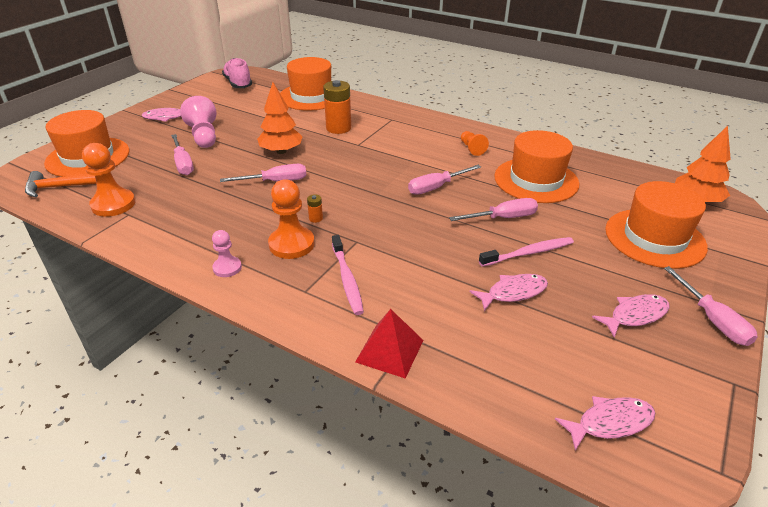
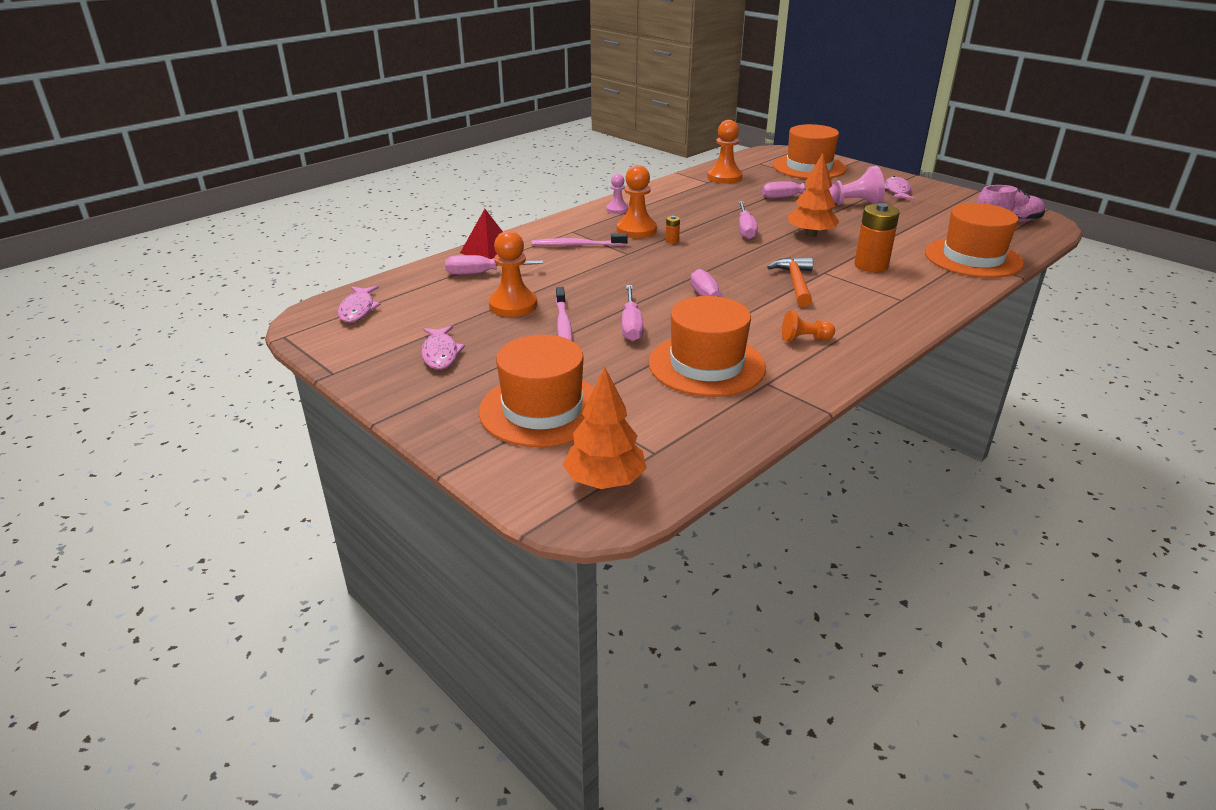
camera: 105 degrees right, 5 degrees down
orange hammer [25,171,96,197] -> orange hammer moved to [767,257,813,307]
pink fish [470,274,548,311] -> orange pawn [489,230,537,317]
pink screwdriver [664,266,758,346] -> pink screwdriver moved to [445,255,543,275]

